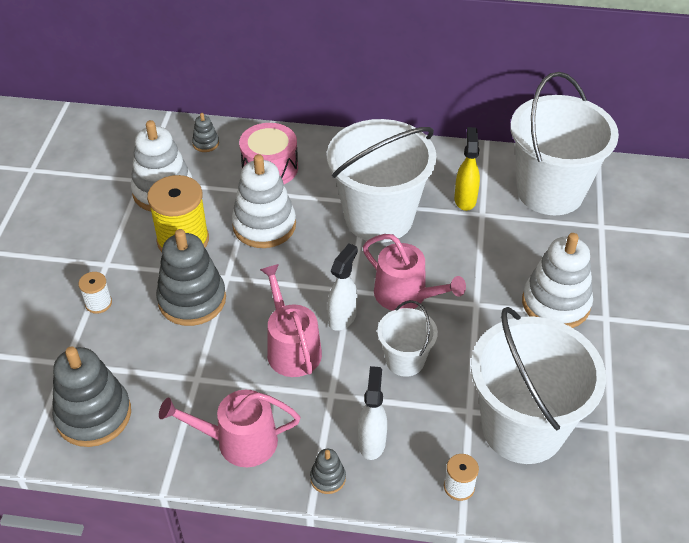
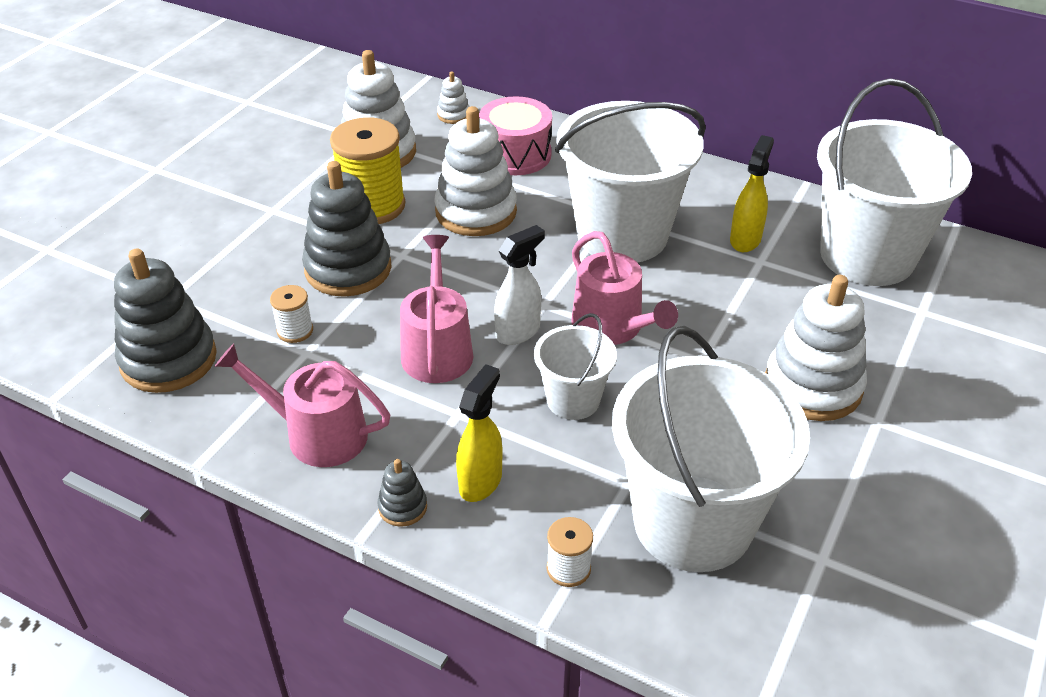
camera: 20 degrees right, 5 degrees down
white spool [78,272,112,314] -> white spool moved to [270,285,313,343]
grey stacking toy [192,113,219,152] -> white stacking toy [437,71,470,124]
white spray bottle [358,366,387,460] -> yellow spray bottle [456,364,502,502]

